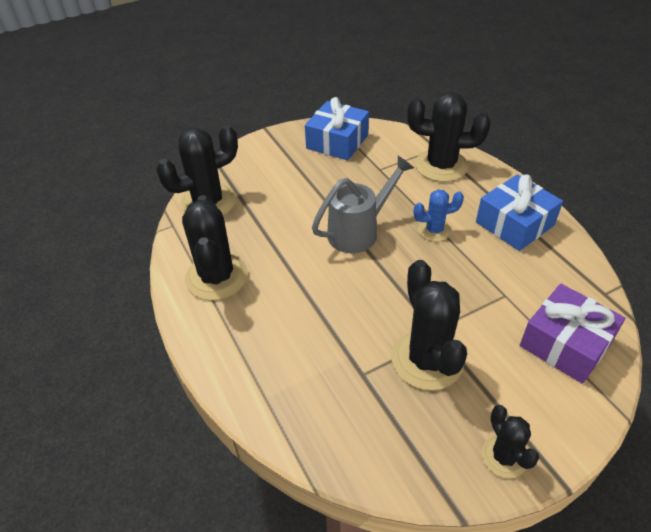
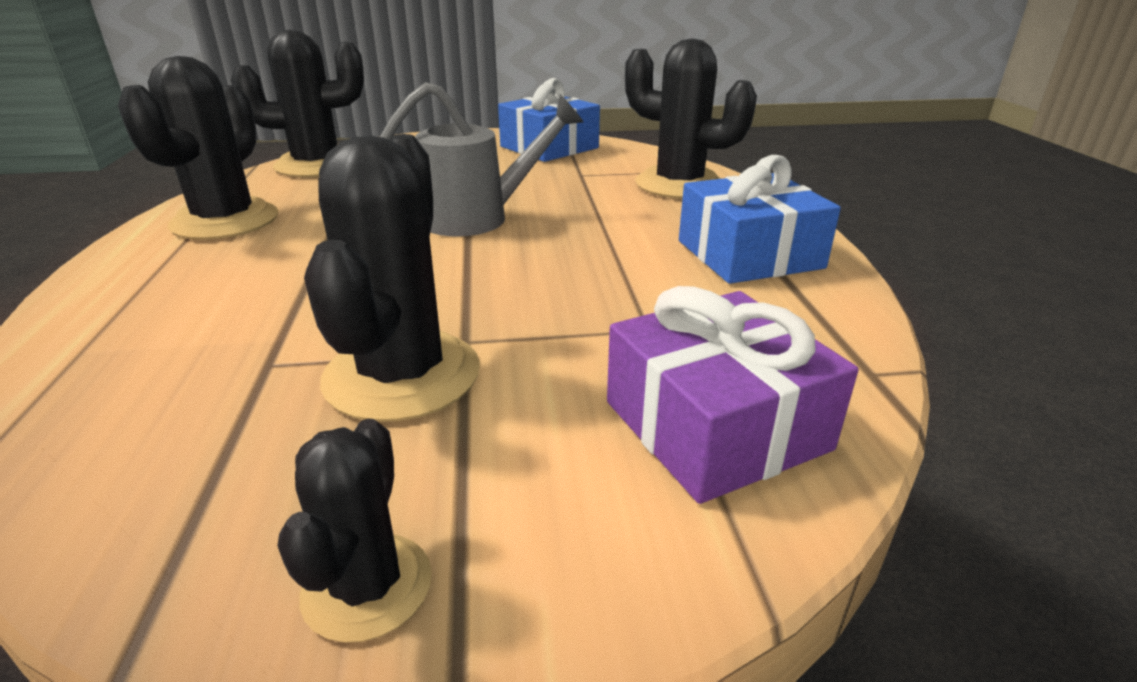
camera: 20 degrees right, 15 degrees down
blue cactus [414,189,464,242] -> none

